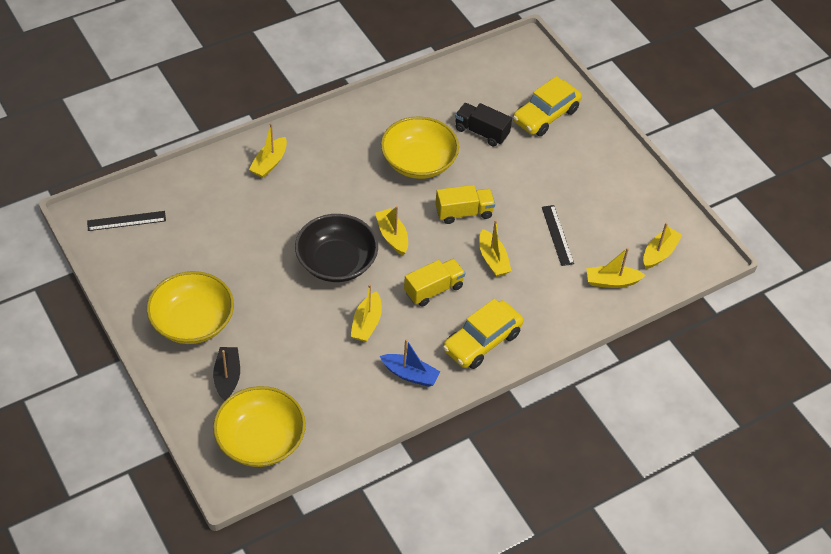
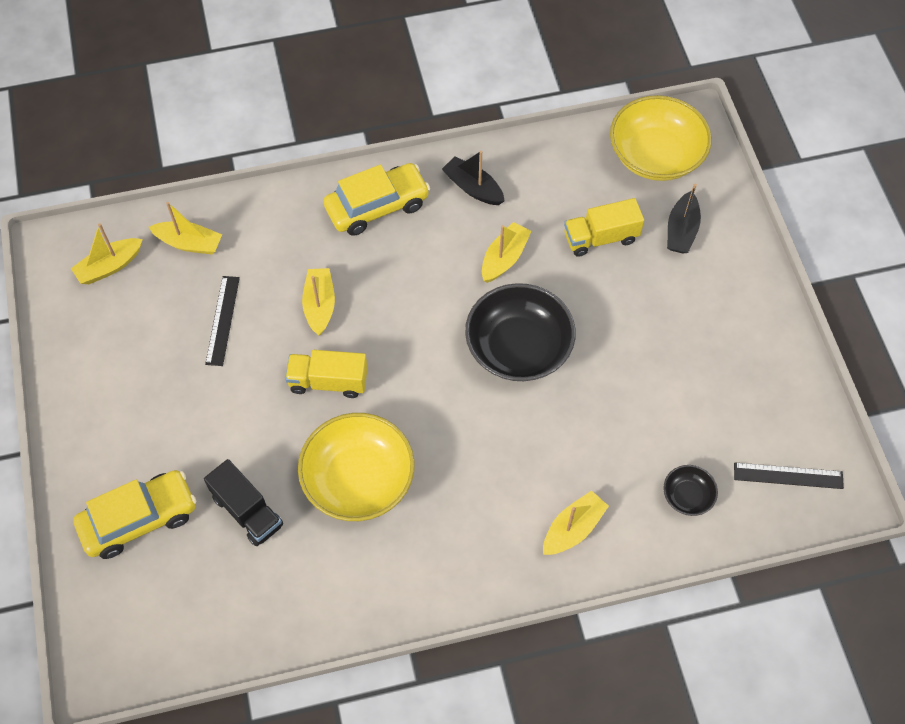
camera: 160 degrees left, 10 degrees up
yellow bowl [147,271,234,344] -> none
yellow boat [375,206,408,255] -> none
blue boat [380,339,440,387] -> black boat [442,151,504,205]
yellow truck [404,259,465,307] -> yellow truck moved to [564,198,644,257]
none -> black bowl [663,465,718,516]

